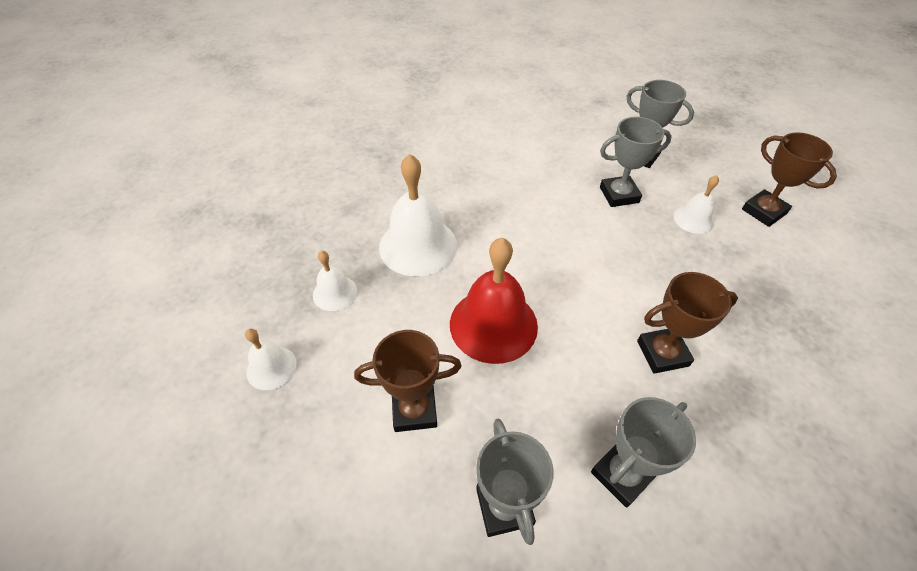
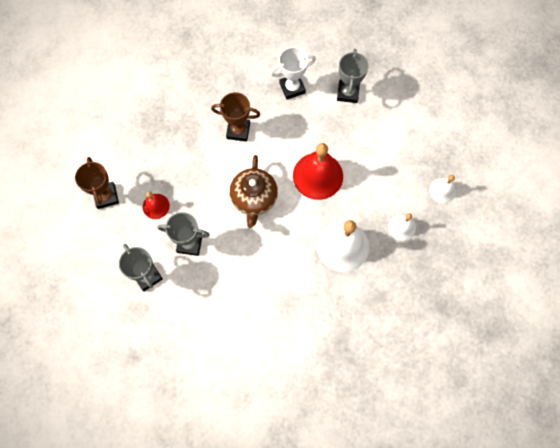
camera: 160 degrees left, 20 degrees up
brown trophy [354,330,462,432] -> none
grey trophy [591,397,696,508] -> white trophy [270,47,316,99]
white bell [674,175,719,234] -> red bell [143,191,170,219]
none -> brown teapot [229,155,278,228]

